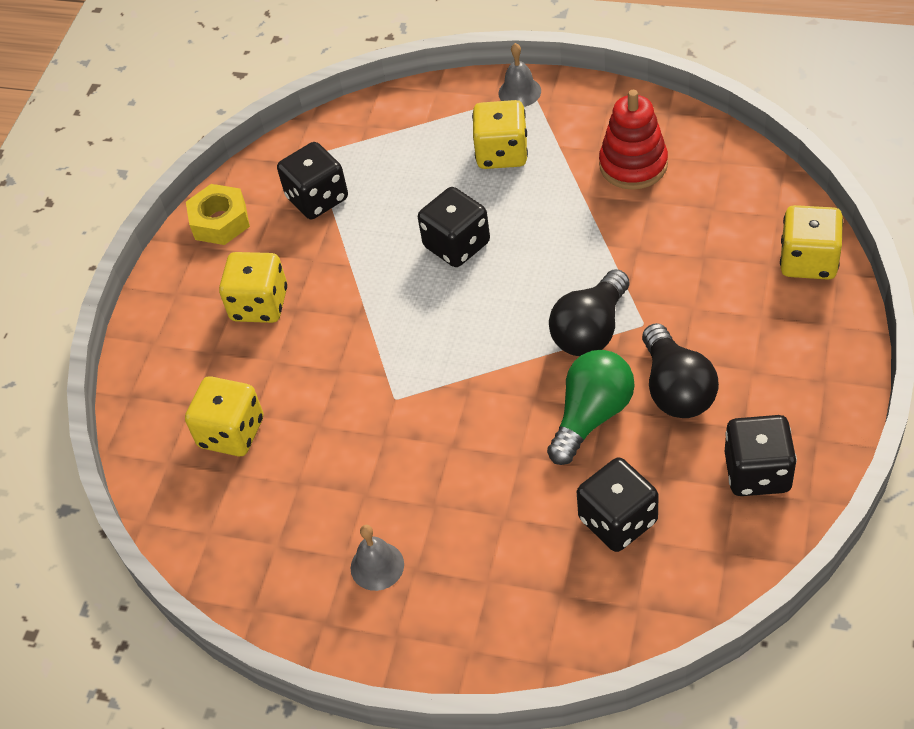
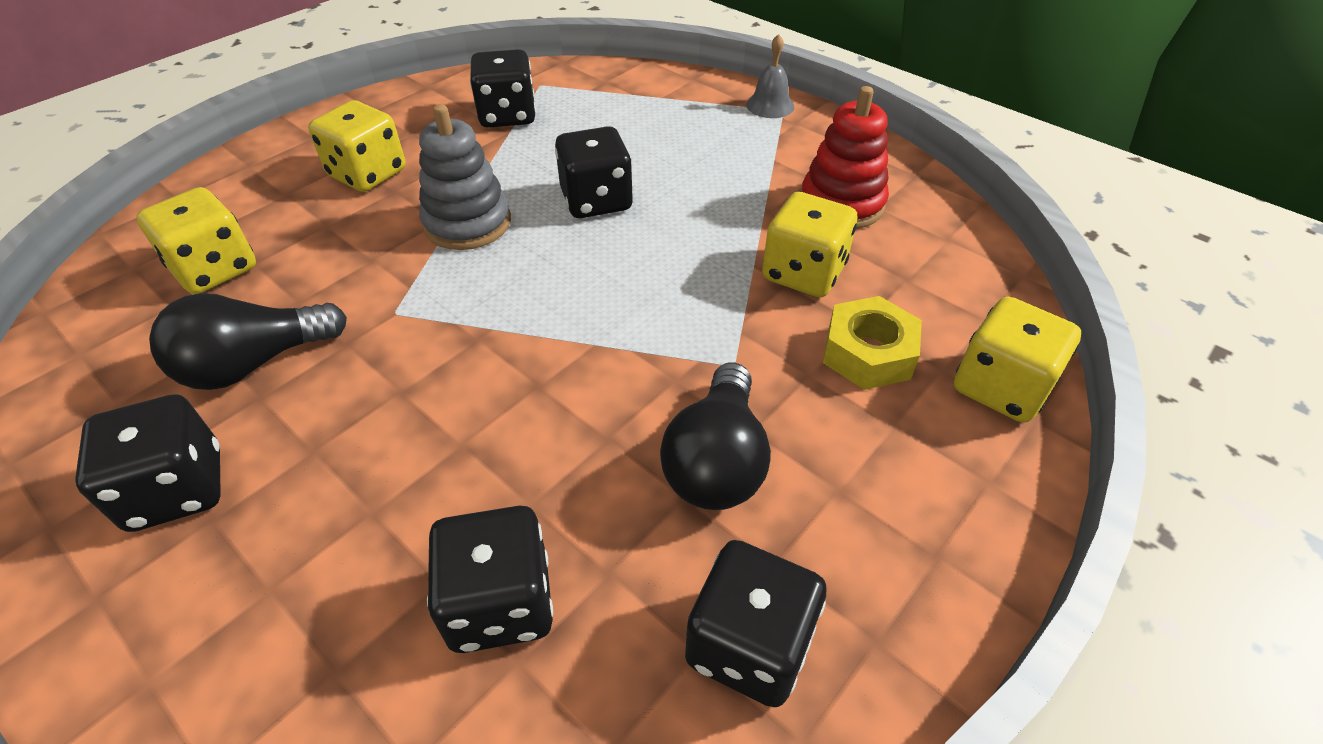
camera: 20 degrees right, 5 degrees down
yellow nut [186,184,250,245] -> yellow nut moved to [823,296,922,390]
grey bell [351,525,404,591] -> black dice [75,394,221,532]
yellow dice [472,100,528,169] -> yellow dice moved to [762,192,857,297]
green light bulb [547,350,635,465] -> none
black light bulb [549,269,629,356] -> black light bulb moved to [149,293,347,390]
none -> grey stacking toy [419,104,511,250]

